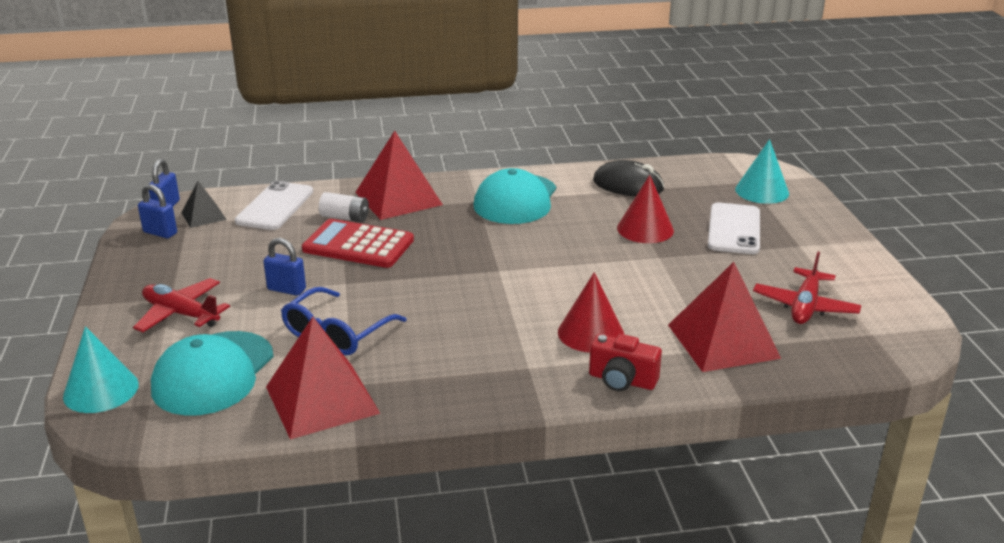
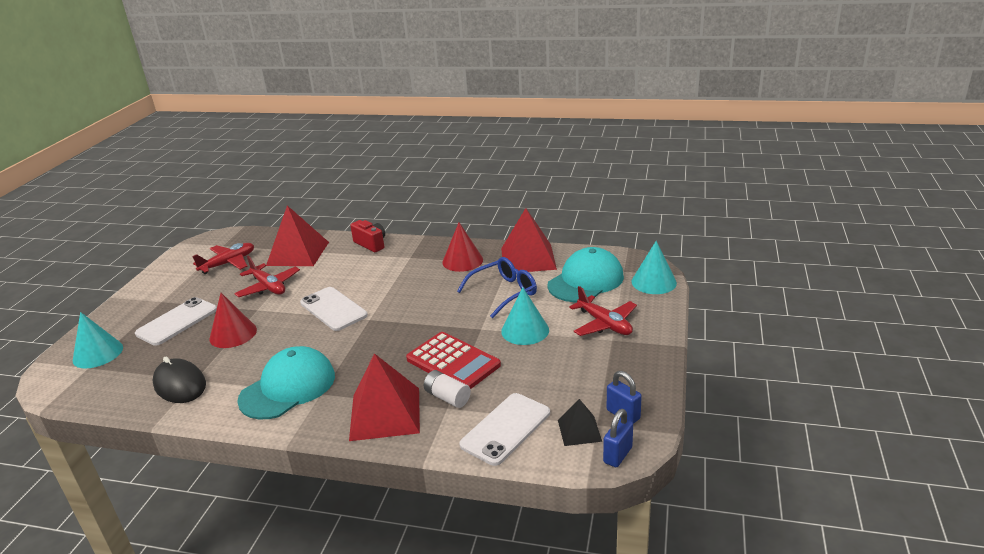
camera: 155 degrees left, 0 degrees up
blue padlock [263,238,306,296] -> turquoise cone [501,288,549,345]
red cone [558,272,624,352] -> red cone moved to [442,223,483,272]
none -> red plane [234,256,300,297]
none -> white phone [300,287,368,331]

